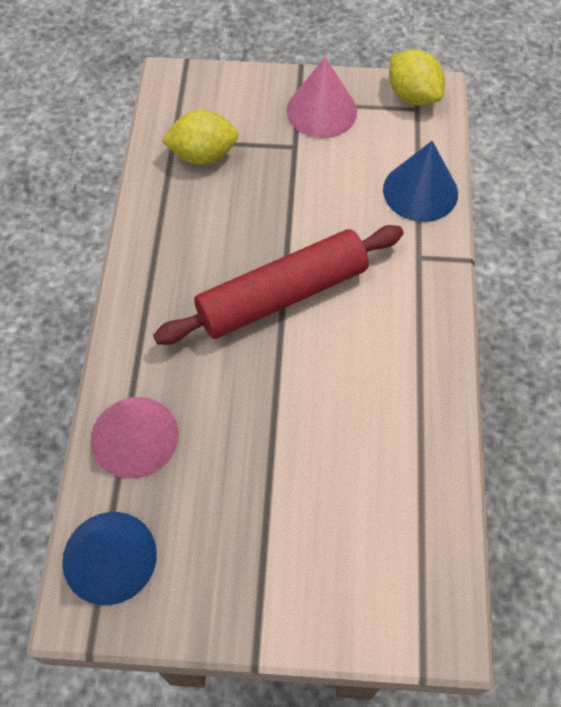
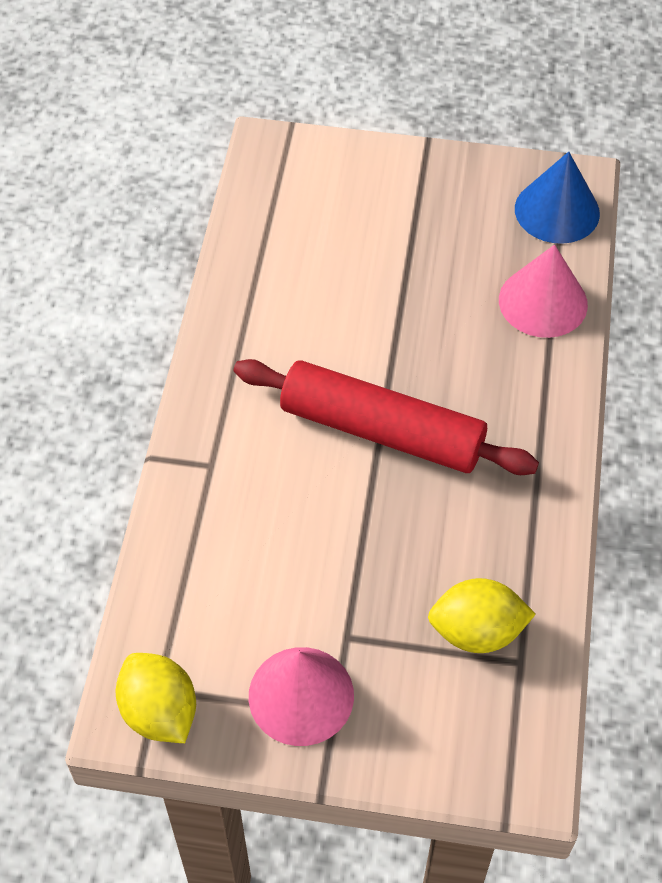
camera: 175 degrees left, 5 degrees down
red rolling pin [153,225,403,345] -> red rolling pin turned 45 degrees clockwise [234,359,539,475]
blue cone [383,141,458,222] -> none

